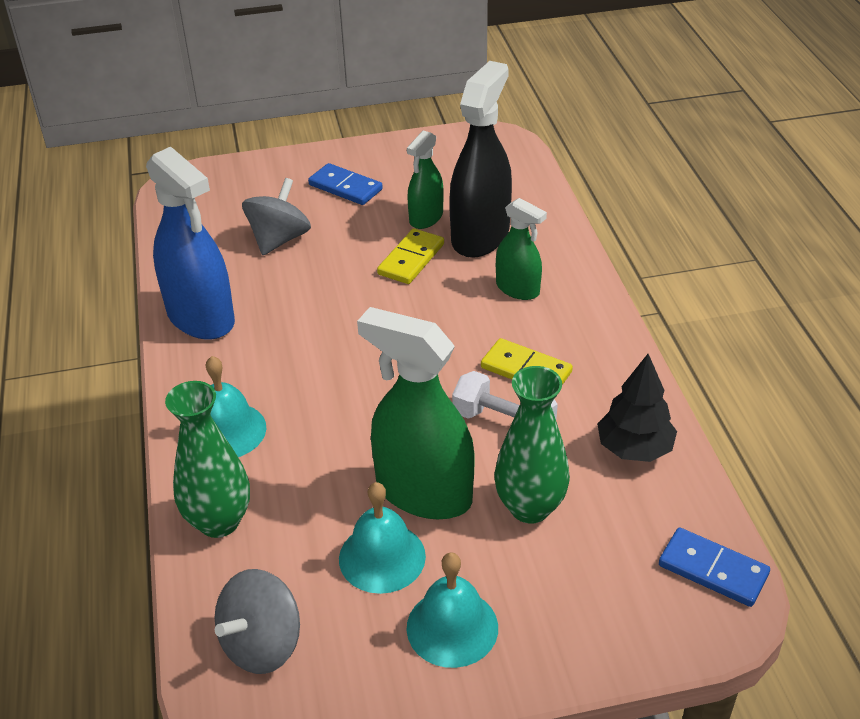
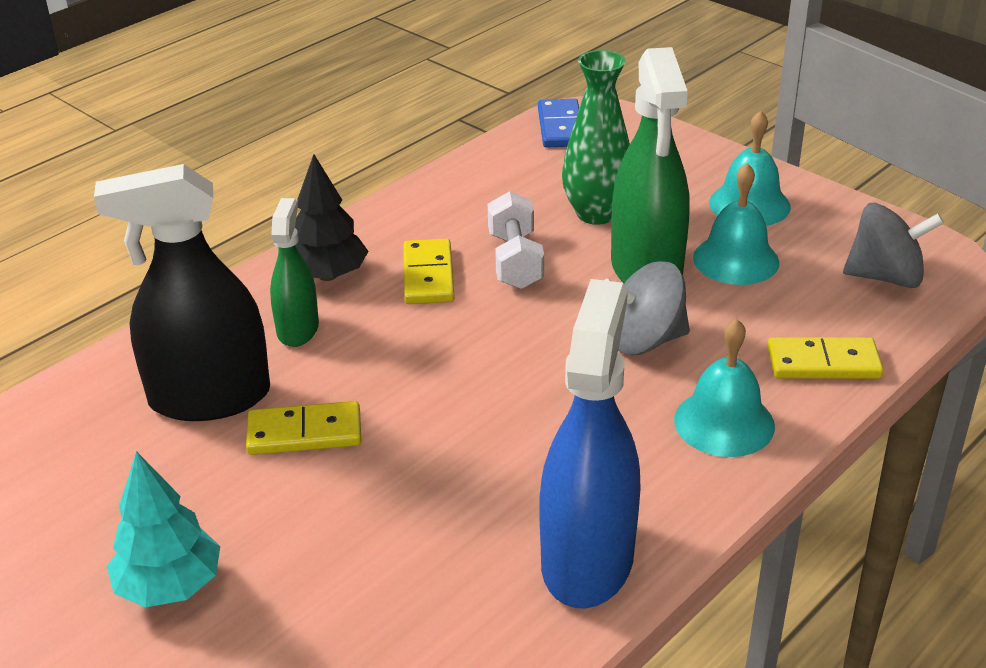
camera: 125 degrees left, 5 degrees down
green vase [165,381,250,538] -> yellow domino [768,337,884,379]
grey spinning top [242,178,311,255] -> grey spinning top moved to [605,261,690,355]
blue domino [308,163,383,205] -> turquoise tree [107,451,220,608]
green spray bottle [407,130,444,229] -> none
black tree [597,354,677,462] -> black tree moved to [295,154,369,281]

